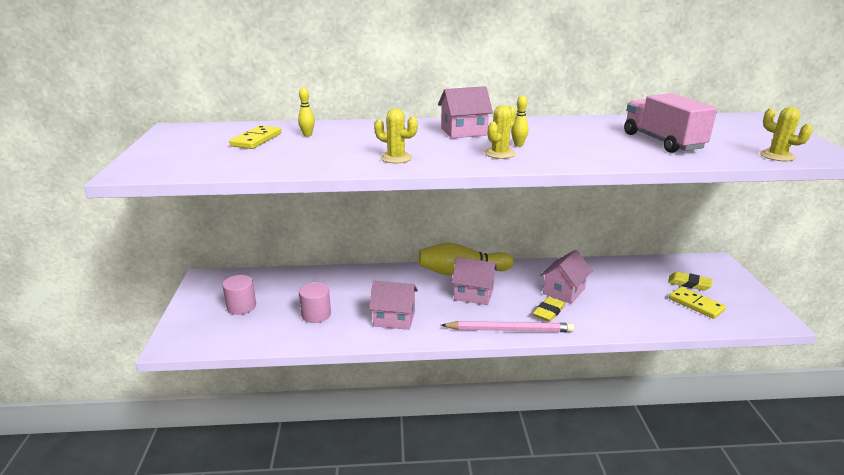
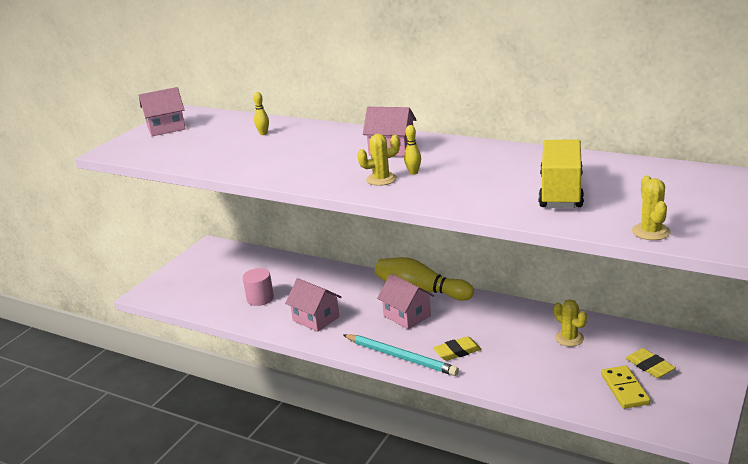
camera: 35 degrees right, 0 degrees up
pink cylinder [222,275,256,315] -> none
yellow domino [229,125,281,149] -> none
yellow cactus [374,109,418,163] -> yellow cactus moved to [554,300,587,347]
pink pencil [441,321,574,332] -> turquoise pencil [343,334,459,376]
pink house [540,250,592,304] -> pink house moved to [139,87,186,136]
pink truck [624,93,717,153] -> yellow truck [539,139,584,208]

